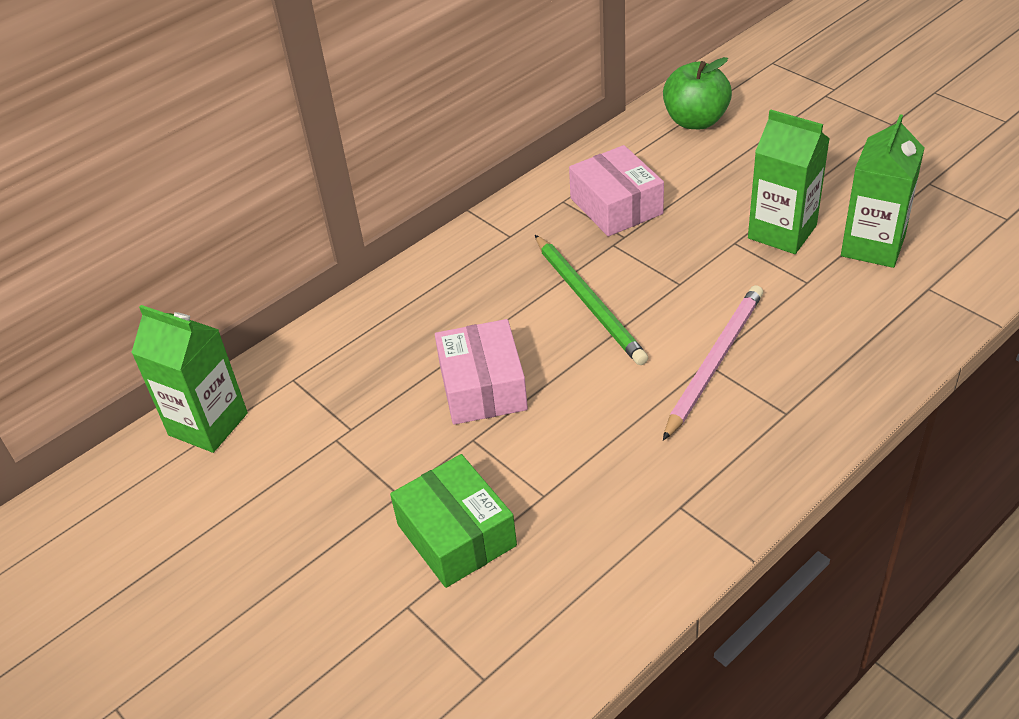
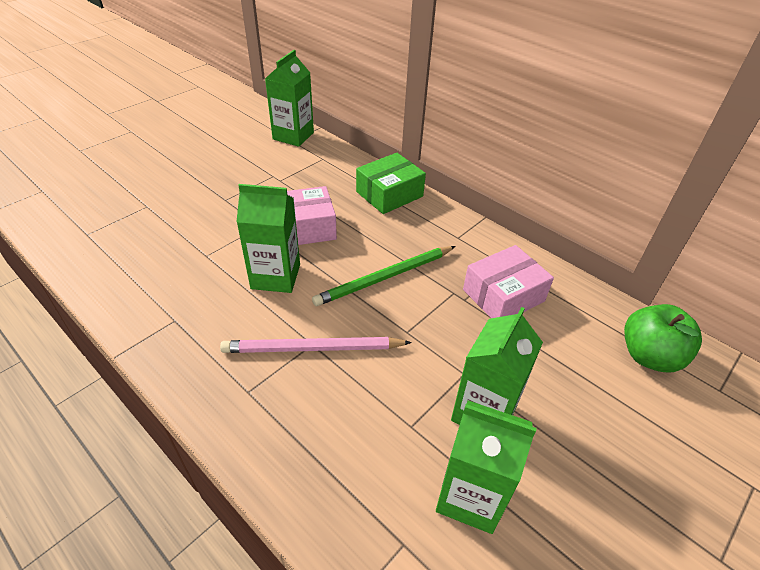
camera: 80 degrees right, 0 degrees up
green box [390,454,517,588] -> green box moved to [356,153,426,214]
pink pencil [663,285,763,441] -> pink pencil turned 150 degrees clockwise [220,337,412,353]
none -> green carton [236,184,300,293]

